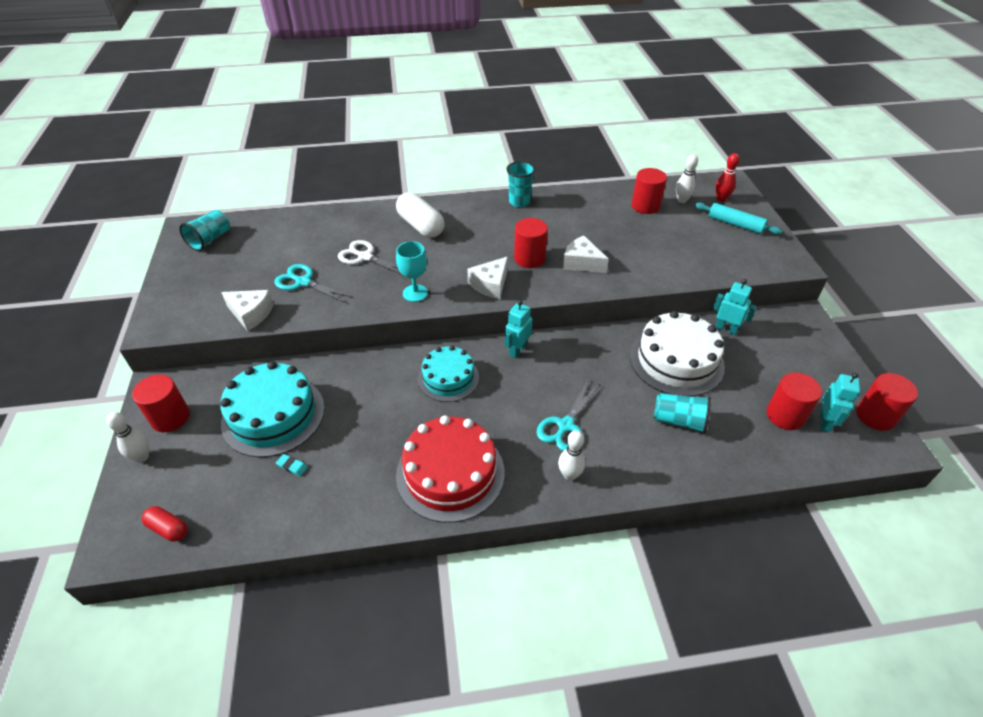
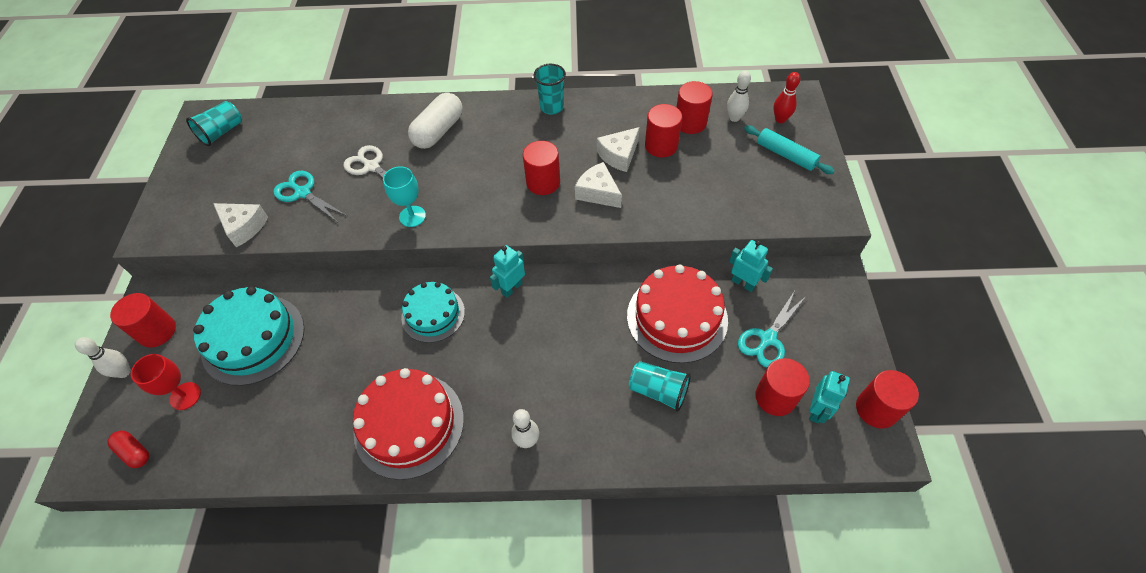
camera: 10 degrees right, 10 degrees up
turquoise eraser [276,454,308,476] -> none
white capsule [396,192,445,238] -> white capsule turned 60 degrees clockwise [408,93,463,149]
white cheese [467,257,508,299] -> white cheese moved to [597,127,640,172]
turquoise scissors [537,380,600,451] -> turquoise scissors moved to [738,291,805,368]
white cake [630,311,725,397] -> red cake [627,264,728,363]
none -> red goblet [131,354,201,410]
none -> red cylinder [645,104,682,158]

